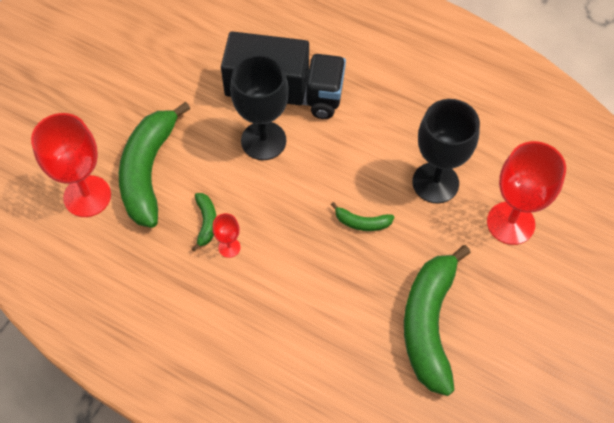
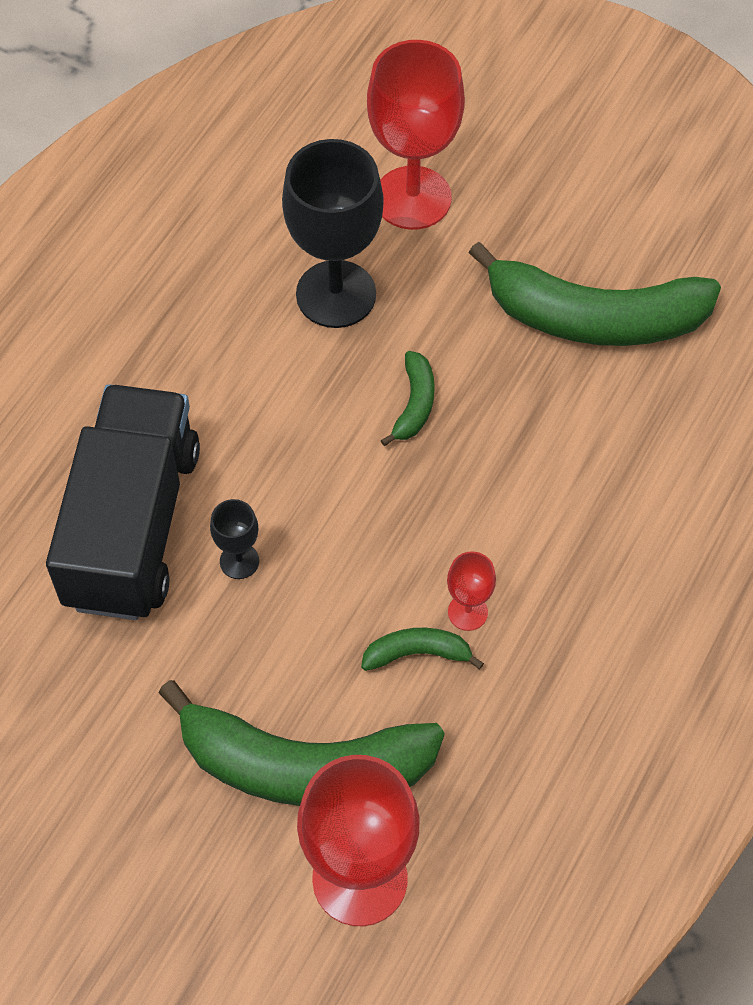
camera: 90 degrees left, 0 degrees up
black goblet [230,55,289,160] -> black goblet [210,499,259,579], size x0.45

